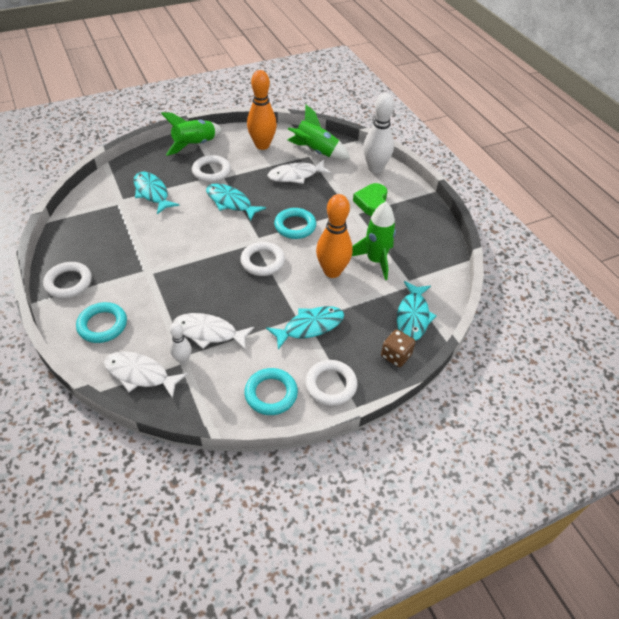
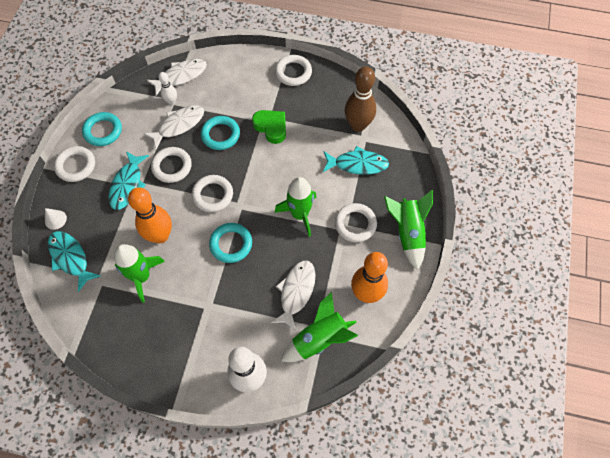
camera: 130 degrees right, 15 degrees up
turquoise ring [76,302,127,343] -> turquoise ring moved to [201,116,240,150]
turquoise fish [206,183,266,221] -> green rocket [274,177,316,237]
green heart [353,183,388,216] -> green heart moved to [252,110,286,144]
brown dice [381,329,415,367] -> white cone [45,208,67,230]
none -> white ring [151,147,192,183]
none -> brown bowling pin [345,66,376,132]

